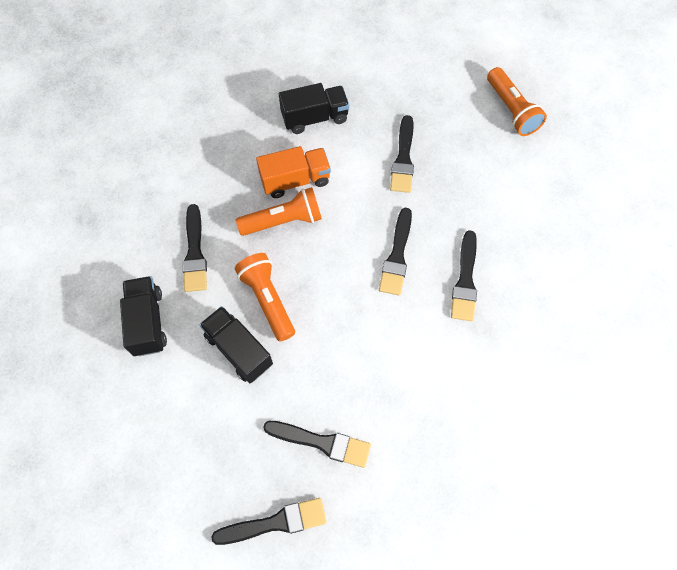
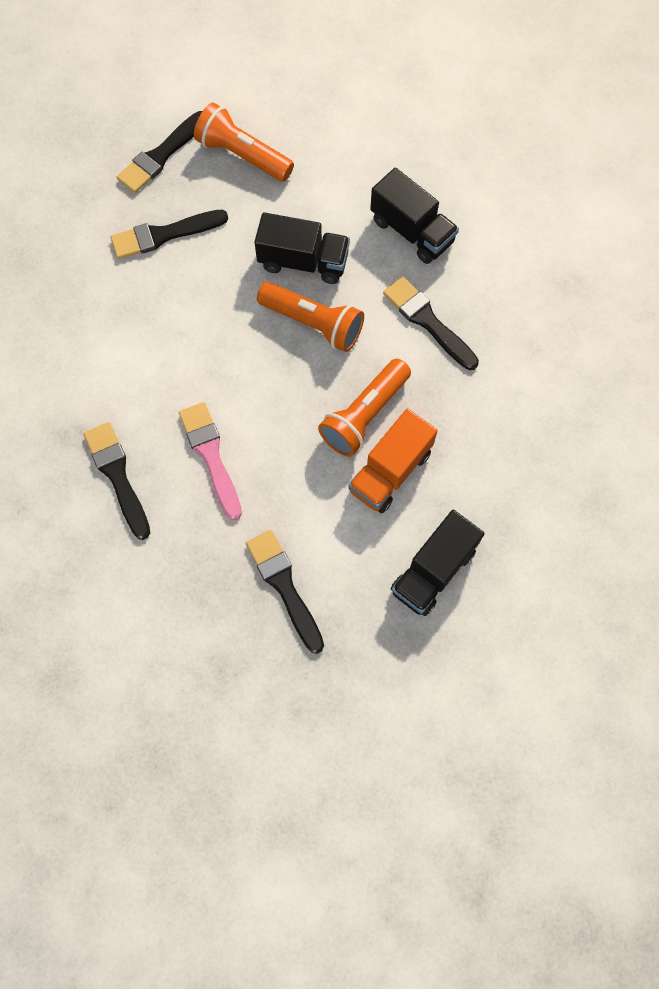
camera: 145 degrees right, 5 degrees up
black brush [379,208,412,295] -> pink brush [179,402,242,520]
orange flashlight [487,67,547,136] -> orange flashlight moved to [194,102,294,182]

